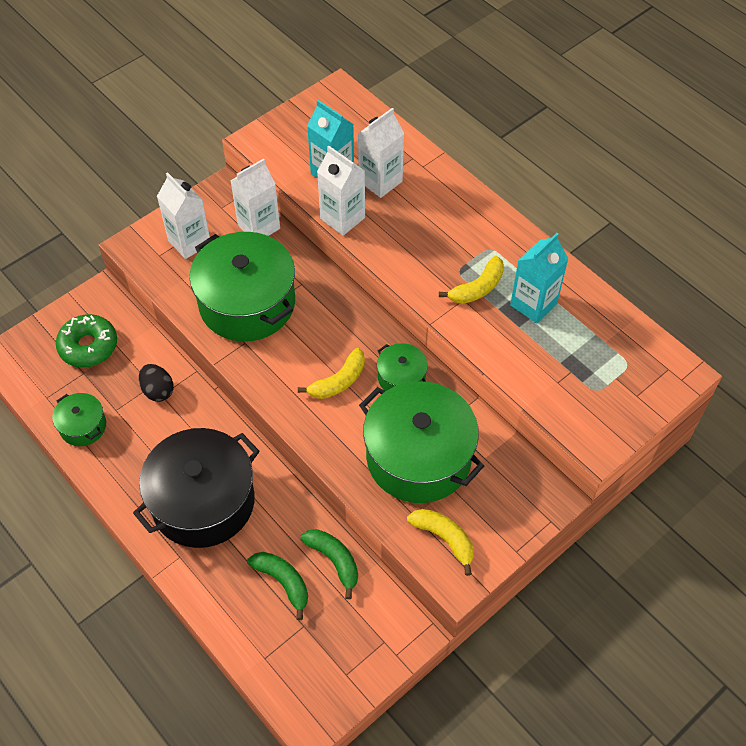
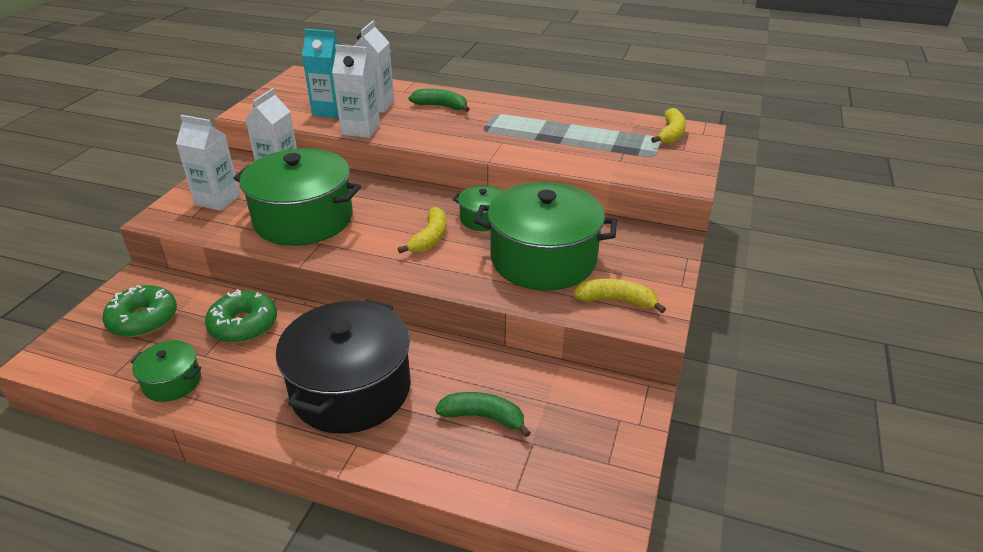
camera: 30 degrees left, 20 degrees down
black egg [139,364,174,402] -> green donut [205,289,277,343]
green banana [301,529,358,599] -> green banana moved to [409,89,470,112]
yellow banana [439,256,504,304] -> yellow banana moved to [651,108,686,144]
turquoise carton [510,233,569,324] -> none

